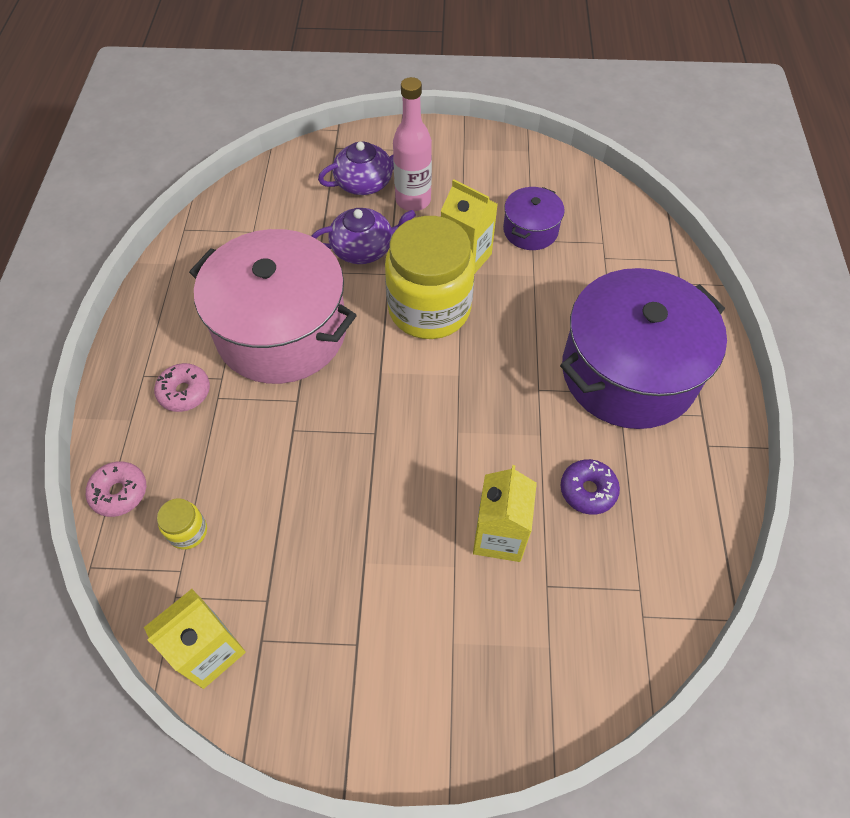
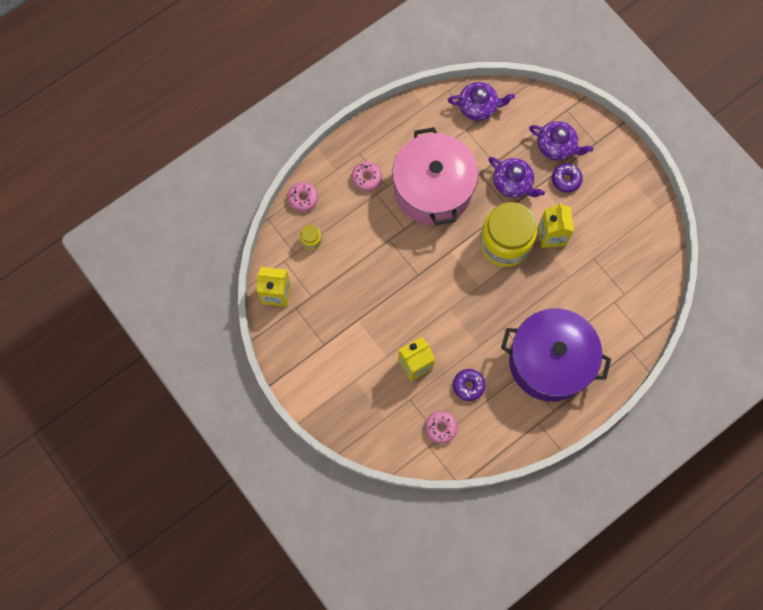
camera: 50 degrees right, 15 degrees up
pink bottle [393,77,432,211] -> purple donut [552,163,583,193]
purple pot [503,187,565,250] -> none
none -> pink donut [425,411,458,444]
none -> purple teapot [448,82,515,121]

